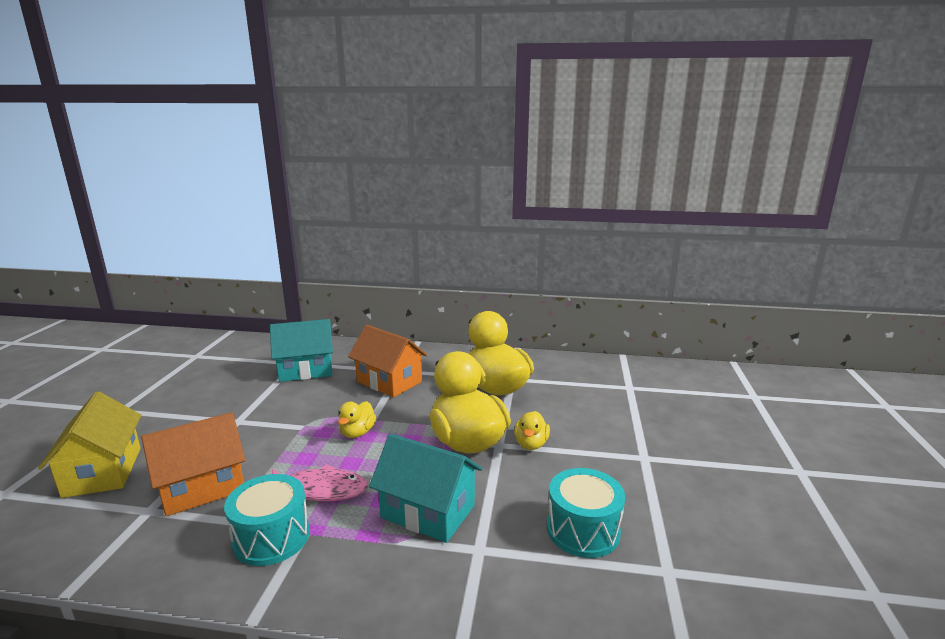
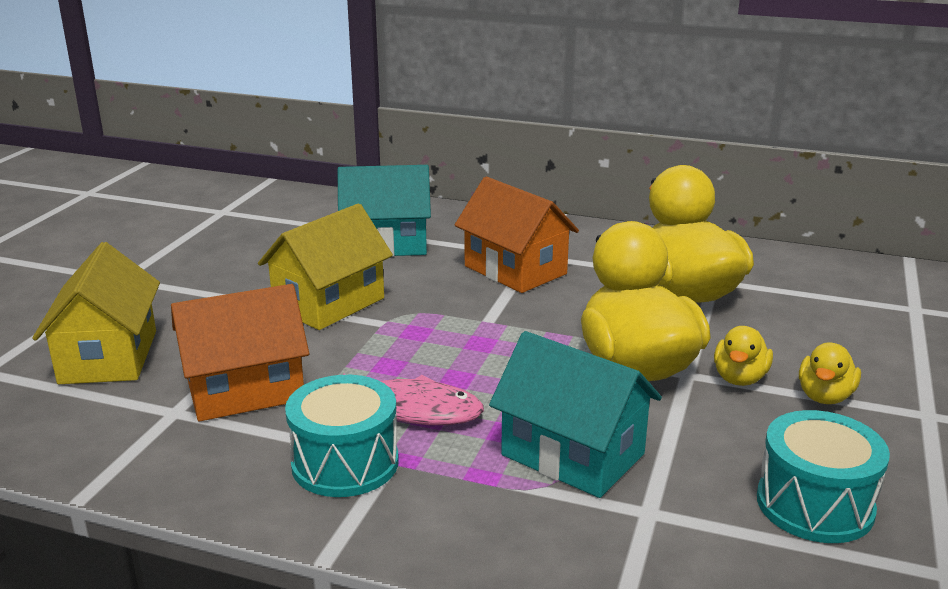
camera: 10 degrees right, 5 degrees up
yellow duck [338,401,376,438] -> yellow duck moved to [799,342,861,404]
none -> yellow house [258,203,393,330]

